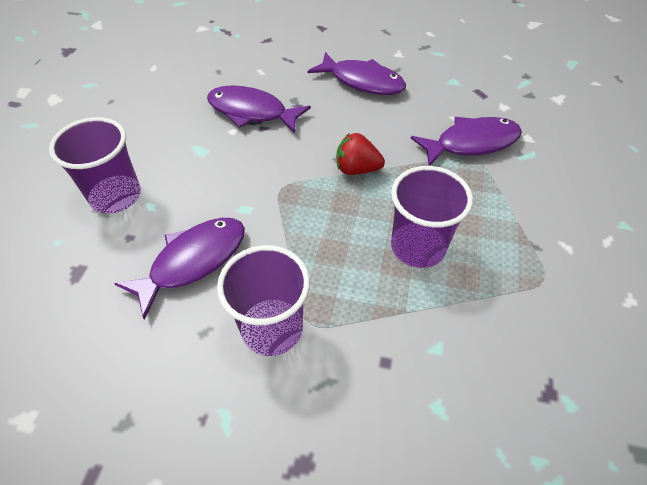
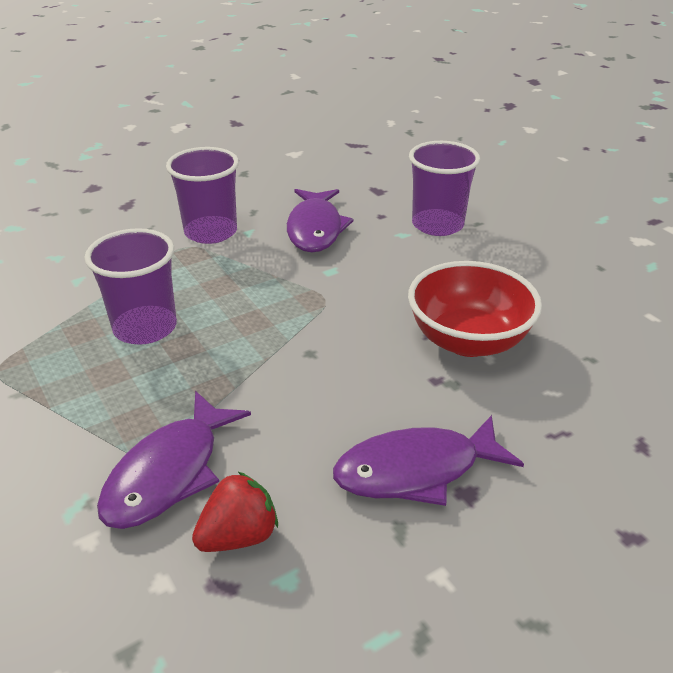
camera: 135 degrees right, 15 degrees down
purple fish [207,85,311,133] -> red bowl [408,261,542,357]
red strawberry [337,133,385,175] -> red strawberry moved to [192,472,278,552]

